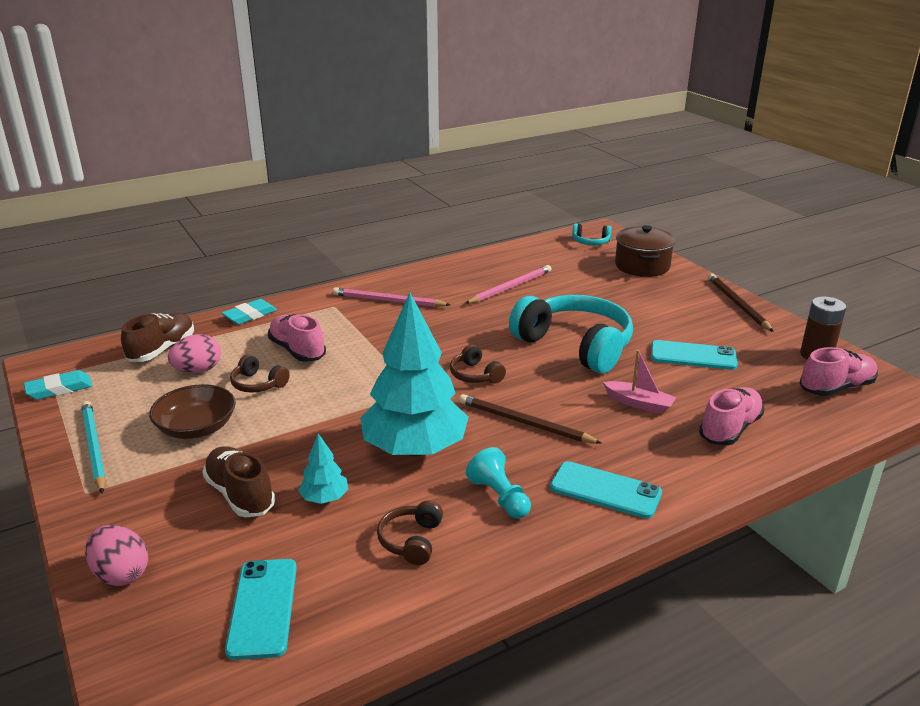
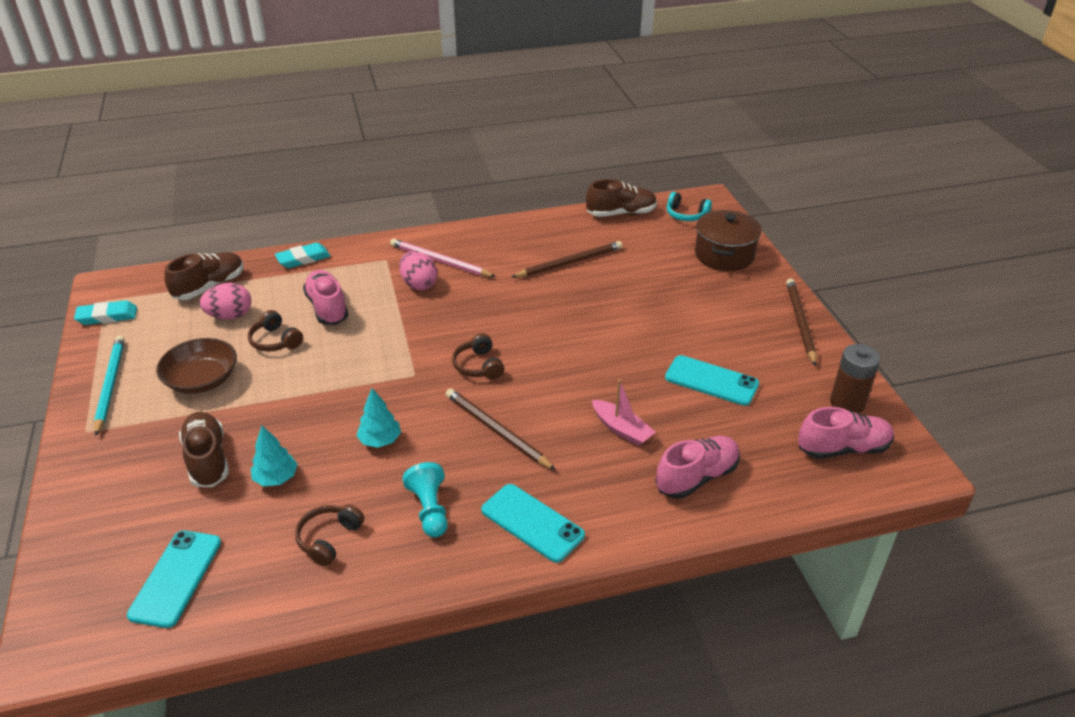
camera: 15 degrees right, 10 degrees up
pink egg [85,525,148,586] -> pink egg moved to [399,251,437,290]
turquoise tree [360,292,469,456] -> turquoise tree [356,388,401,448], size x0.43
pink pencil [465,265,552,304] -> brown pencil [511,241,622,277]
turquoise headphones [509,295,633,373] -> none
none -> brown shoe [586,179,657,217]

